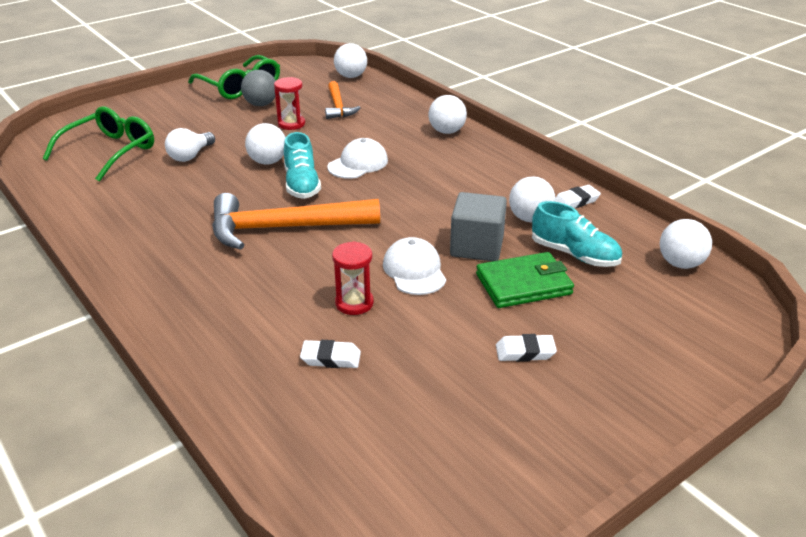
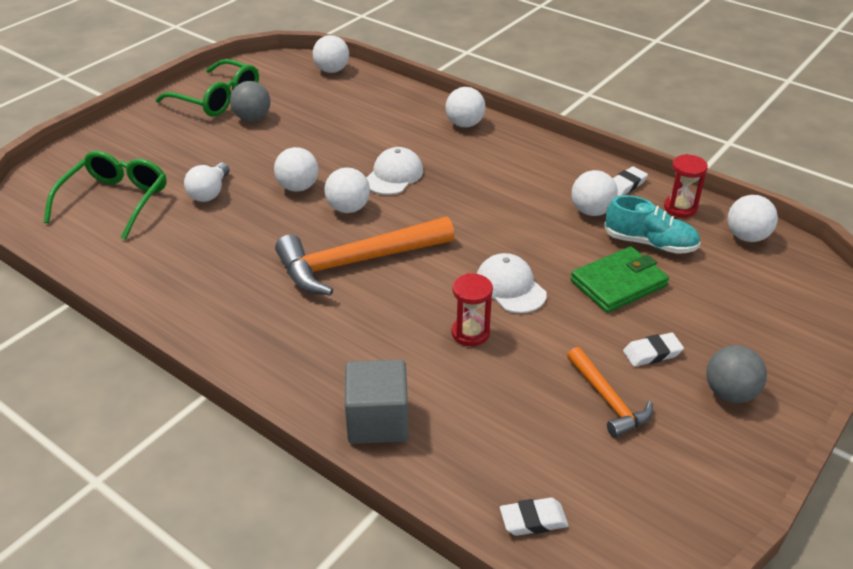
camera: 15 degrees left, 5 degrees up
red hourglass [274,77,305,130] -> red hourglass moved to [664,154,708,218]
turquoise shoe [284,132,321,199] -> white ball [324,167,370,213]
white eraser [300,340,361,368] -> white eraser moved to [500,498,569,536]
orange hammer [325,81,360,119] -> orange hammer moved to [567,347,653,438]
grey cube [450,192,507,261] -> grey cube moved to [345,359,409,444]
none -> grey ball [706,345,767,403]

